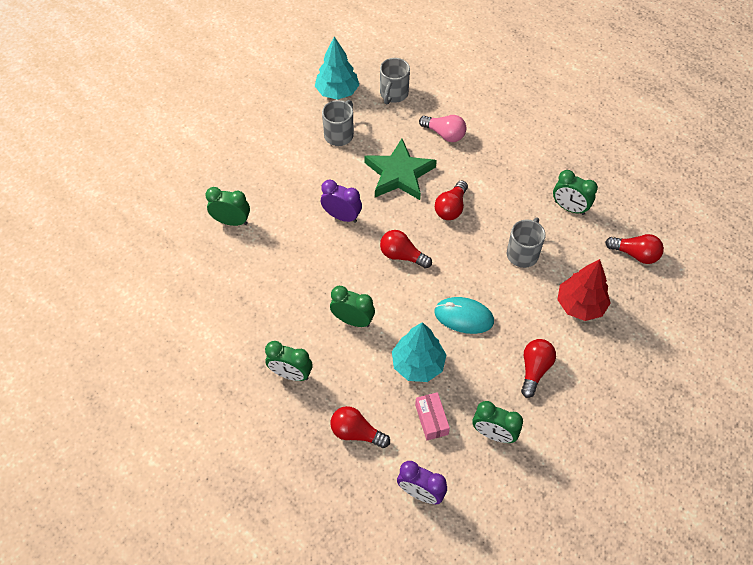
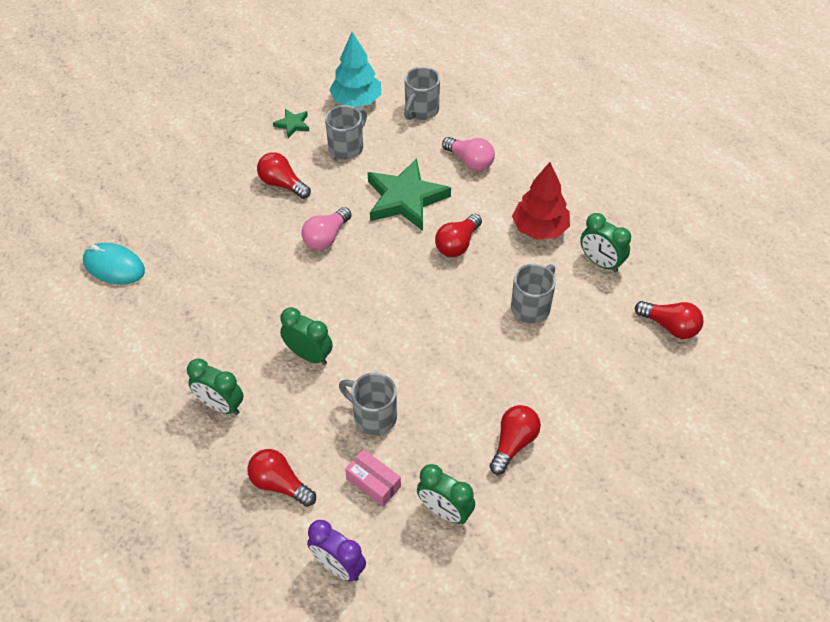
camera: 10 degrees right, 5 degrees down
green clock [205,187,250,226] -> none
purple clock [321,179,362,223] -> pink light bulb [302,207,352,250]
red light bulb [380,230,432,268] -> red light bulb moved to [257,152,311,199]
turquoise tree [392,322,446,382] -> grey mug [339,373,397,435]
pink box [415,392,450,440] -> pink box turned 45 degrees counterclockwise [345,449,401,507]
turquoise mouse [434,297,494,334] -> turquoise mouse moved to [83,243,145,285]
red tree [557,259,611,321] -> red tree moved to [512,162,570,240]
none -> green star [273,109,309,138]

